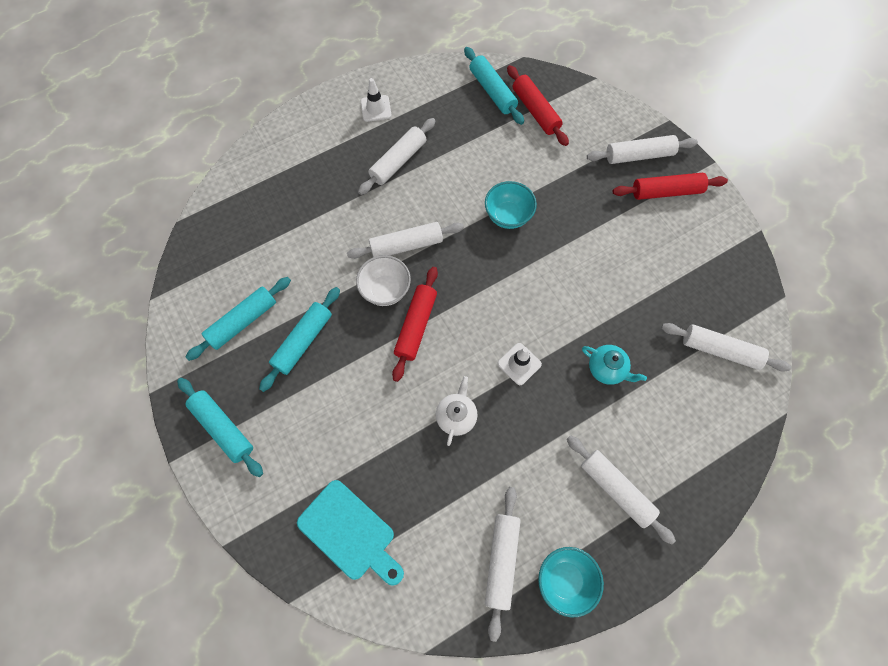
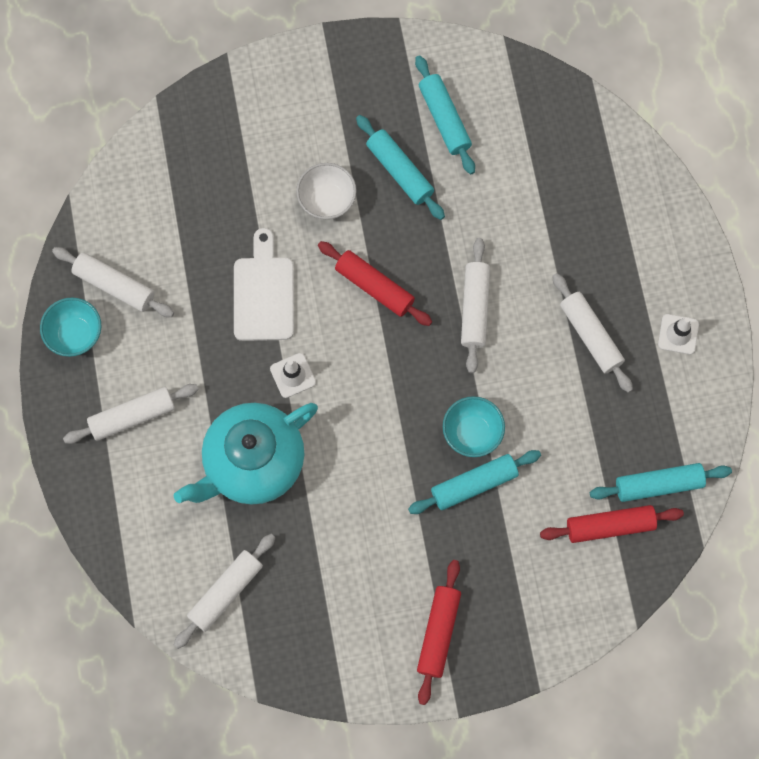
camera: 110 degrees right, 5 degrees up
turquoise rolling pin [177,378,263,477] -> turquoise rolling pin moved to [408,450,541,514]
turquoise cutting board [297,480,404,586] -> none
white bowl [356,255,411,306] -> white bowl moved to [296,163,357,220]
white teapot [436,376,478,446] -> white cutting board [234,228,294,341]
turquoise teapot [582,345,647,385] -> turquoise teapot [174,403,318,505], size x2.26
white rolling pin [587,135,698,164] -> none

